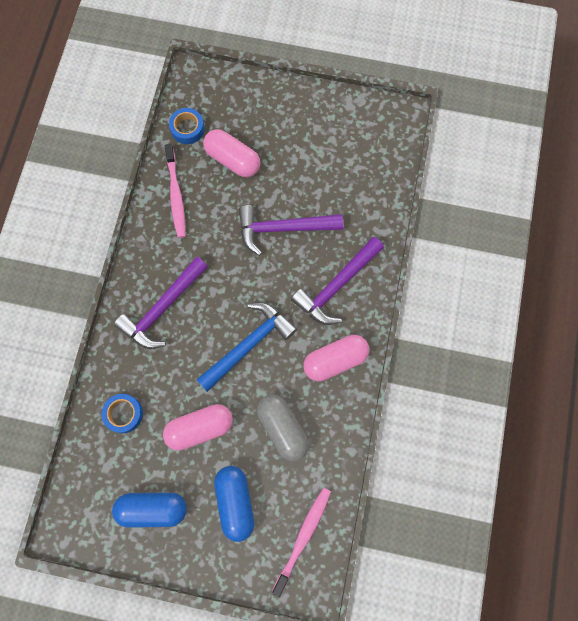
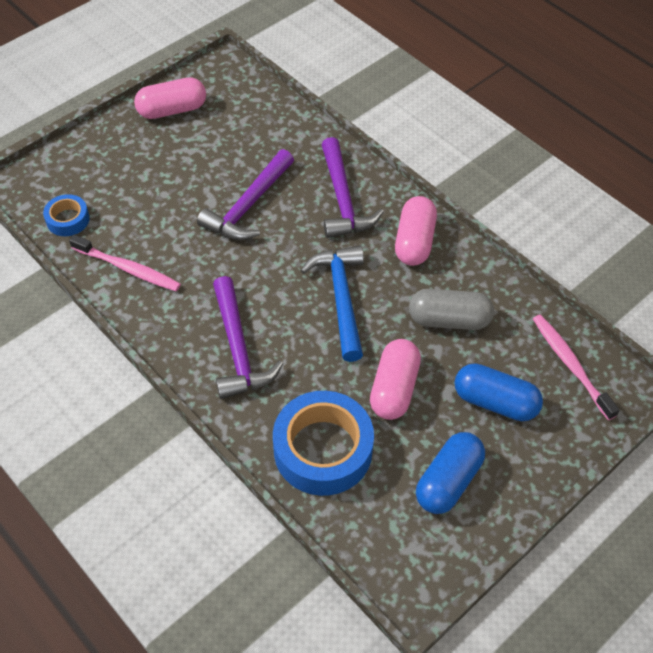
camera: 55 degrees left, 20 degrees down
blue tape [102,394,143,433] -> blue tape [273,391,374,496], size x1.98
pink capsule [203,129,260,177] -> pink capsule moved to [134,77,206,119]

